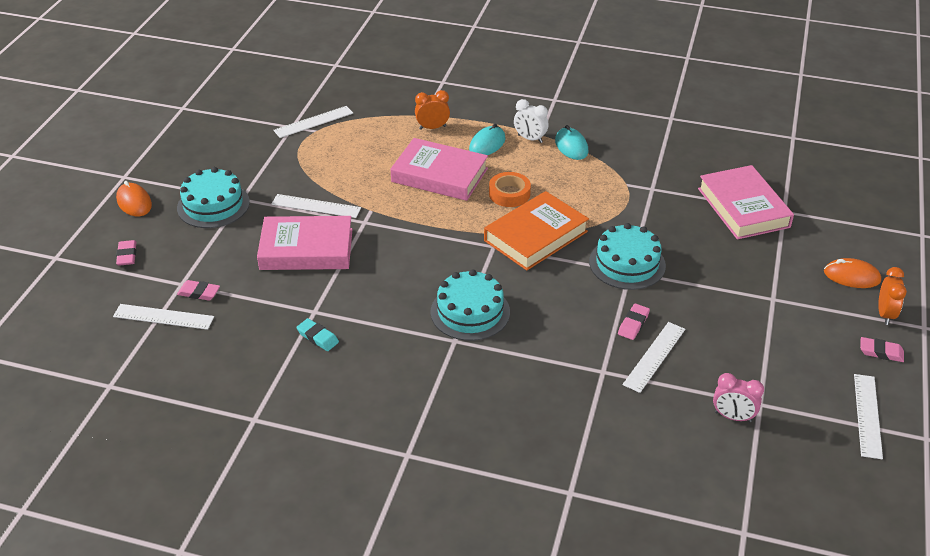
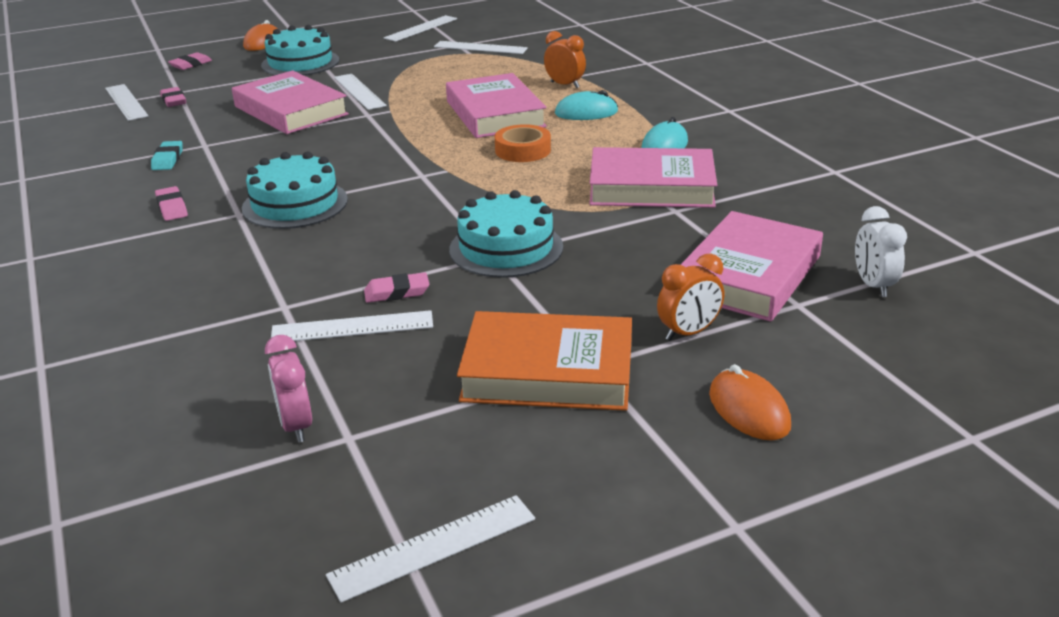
camera: 50 degrees right, 10 degrees down
orange book [484,191,589,271] -> orange book moved to [457,311,632,411]
white clock [514,99,549,143] -> white clock moved to [855,206,907,297]
pink eraser [860,337,904,362] -> pink eraser moved to [155,186,188,221]
orange clock [878,267,907,325] -> orange clock moved to [657,253,724,341]
none -> white ruler [384,15,457,42]
none -> pink book [590,147,717,208]

